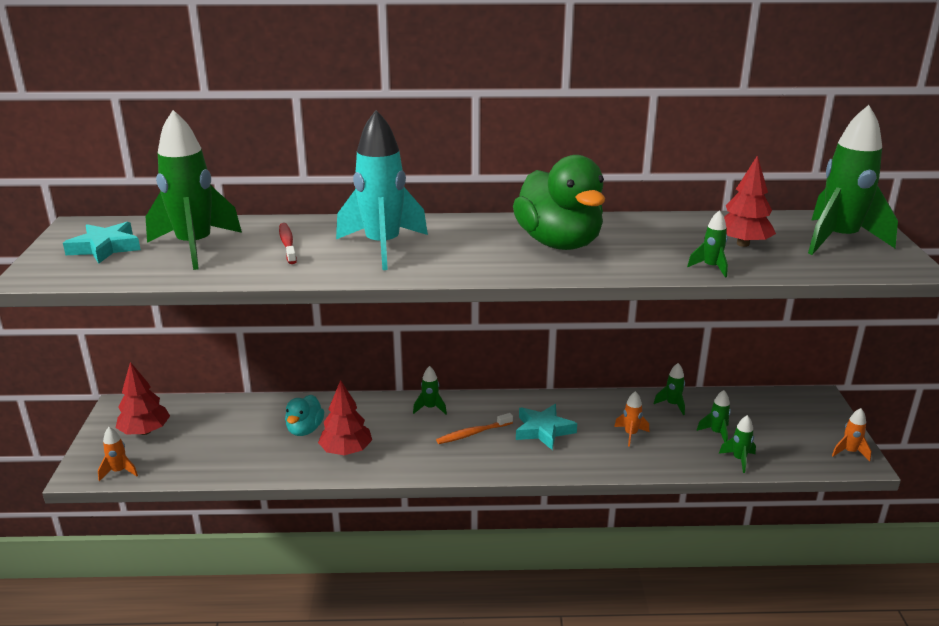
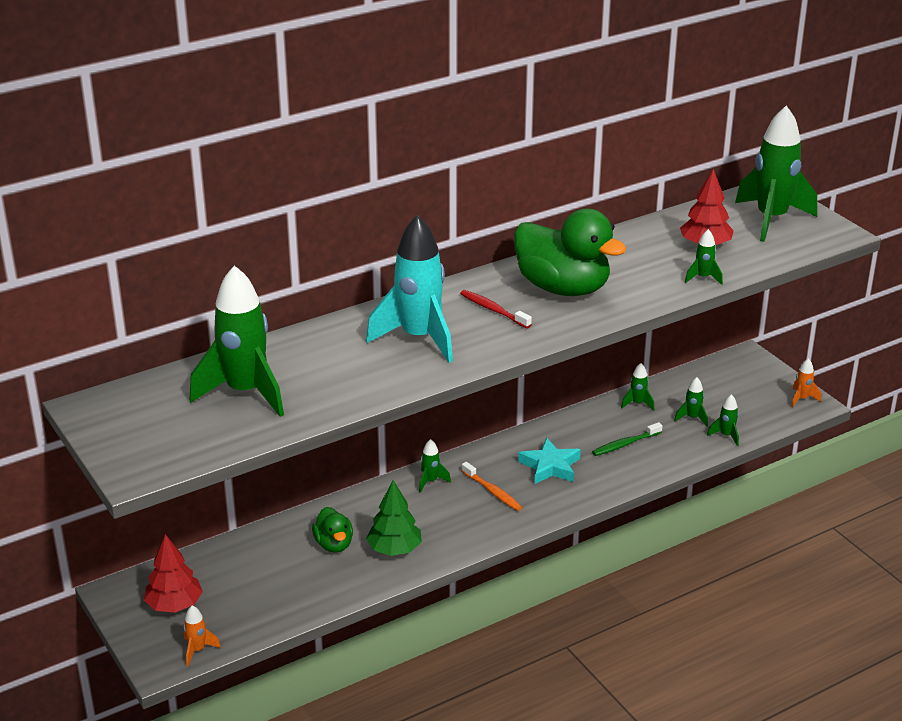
camera: 30 degrees left, 5 degrees up
turquoise star [63,222,141,264] -> none
red toothbrush [279,223,297,264] -> red toothbrush moved to [460,290,532,328]
turquoise duck [285,395,324,436] -> green duck [312,507,353,553]
red tree [318,380,372,455] -> green tree [366,480,422,556]
orange toothbrush [436,413,513,444] -> orange toothbrush turned 75 degrees counterclockwise [462,462,522,511]
orange rocket [614,391,649,447] -> green toothbrush [592,422,663,456]

